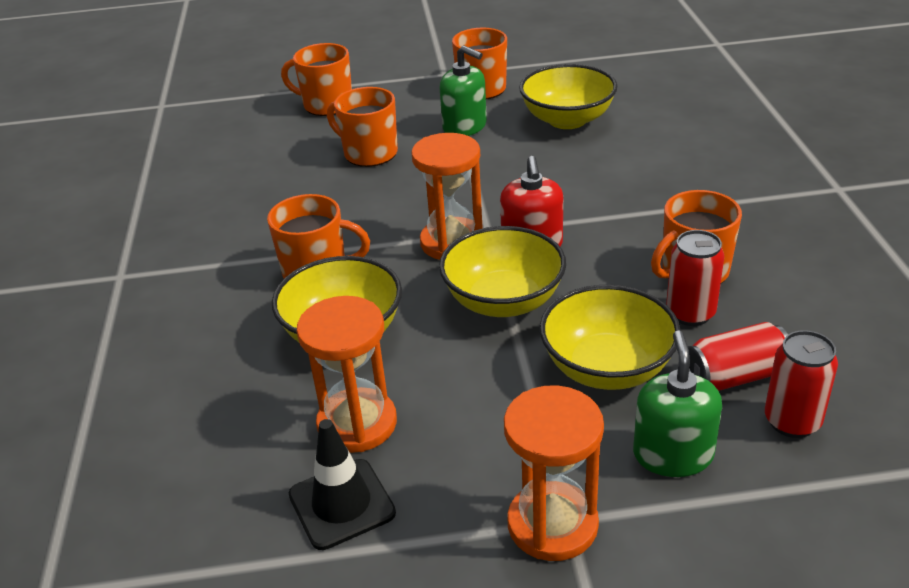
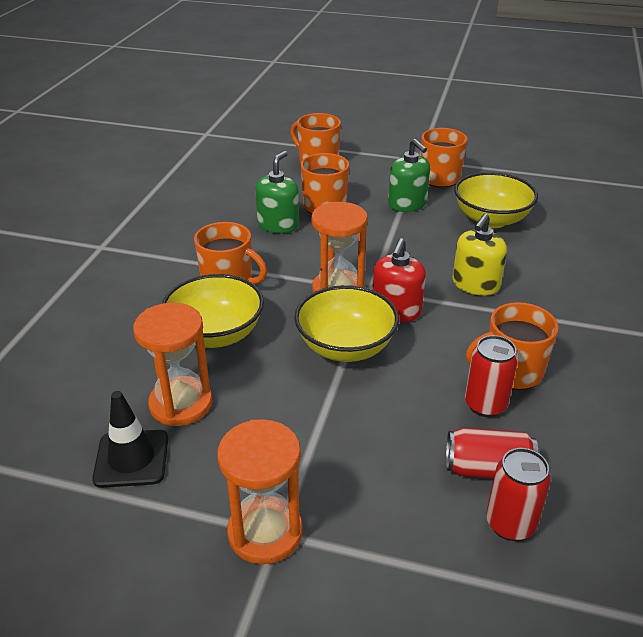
camera: 20 degrees right, 0 degrees up
yellow bowl [540,285,681,390] -> none
green soap dispenser [633,330,722,477] -> green soap dispenser moved to [255,151,299,233]
none -> yellow soap dispenser [453,213,507,296]

